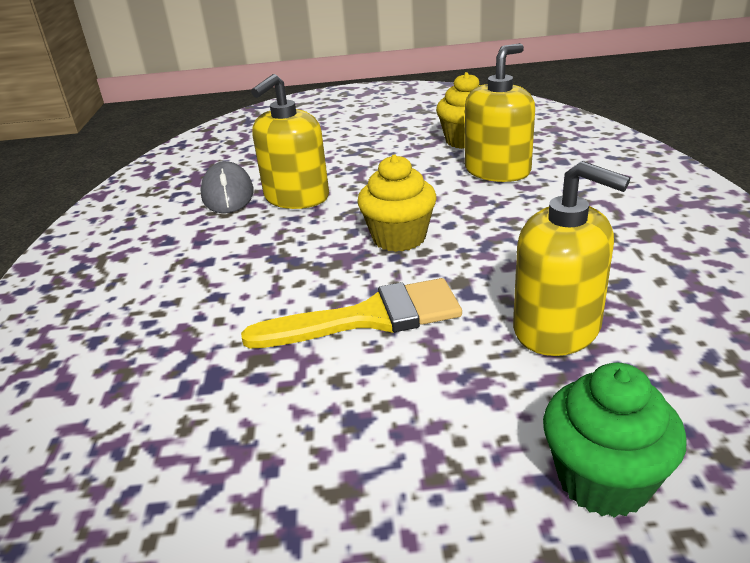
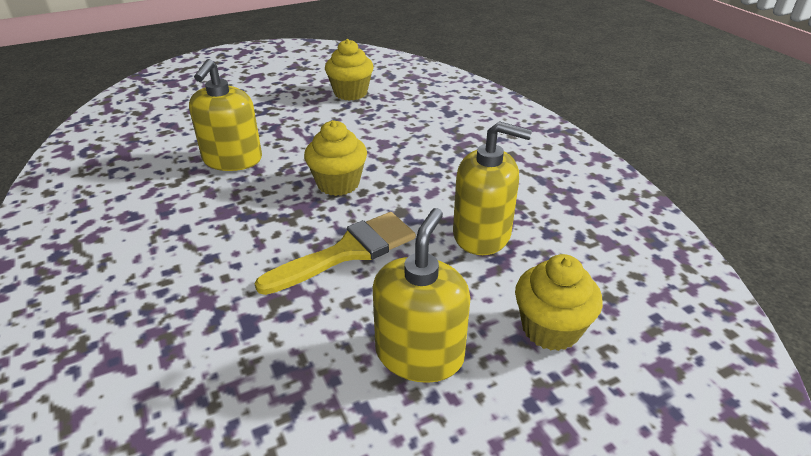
camera: 25 degrees left, 5 degrees up
grey mouse [200,161,254,213] -> none
yellow soap dispenser [465,43,535,182] -> yellow soap dispenser moved to [373,208,470,383]
green cupcake [543,363,687,518] -> yellow cupcake [515,254,603,351]

